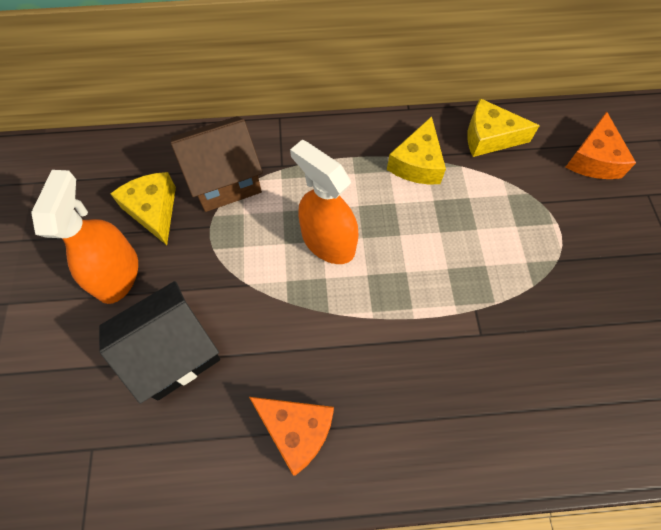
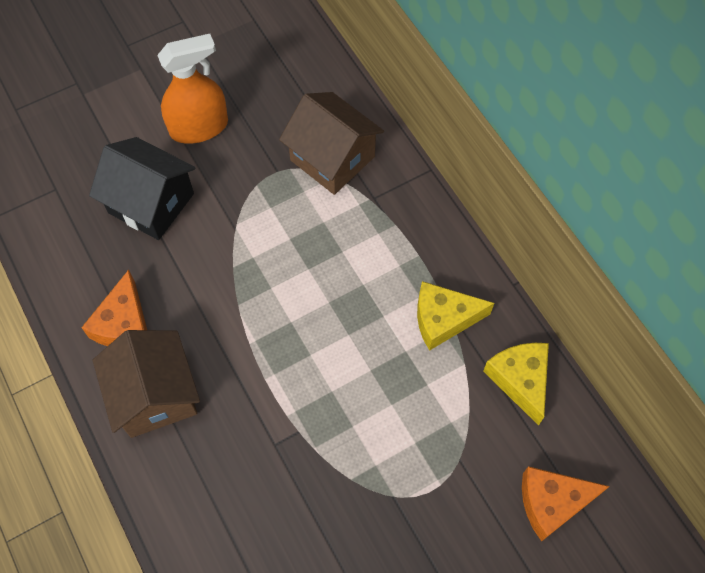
camera: 65 degrees right, 0 degrees up
yellow cheese [110,172,176,245] -> none
orange spray bottle [290,140,358,264] -> none
none -> brown house [93,330,200,438]

